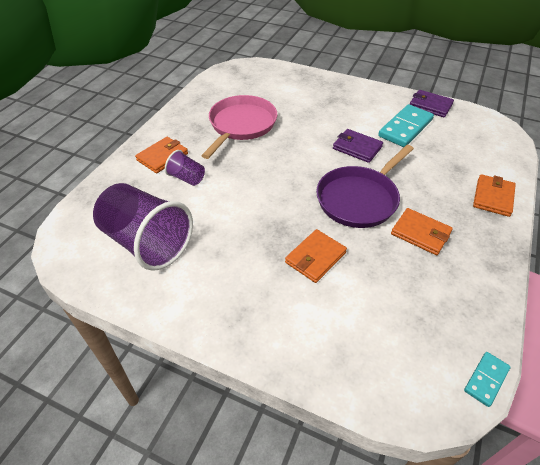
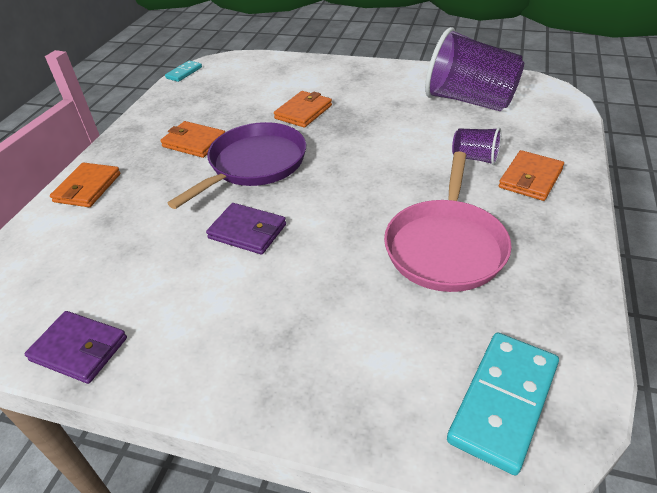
camera: 175 degrees right, 5 degrees down
turquoise domino [378,104,434,147] -> turquoise domino moved to [447,333,559,475]

